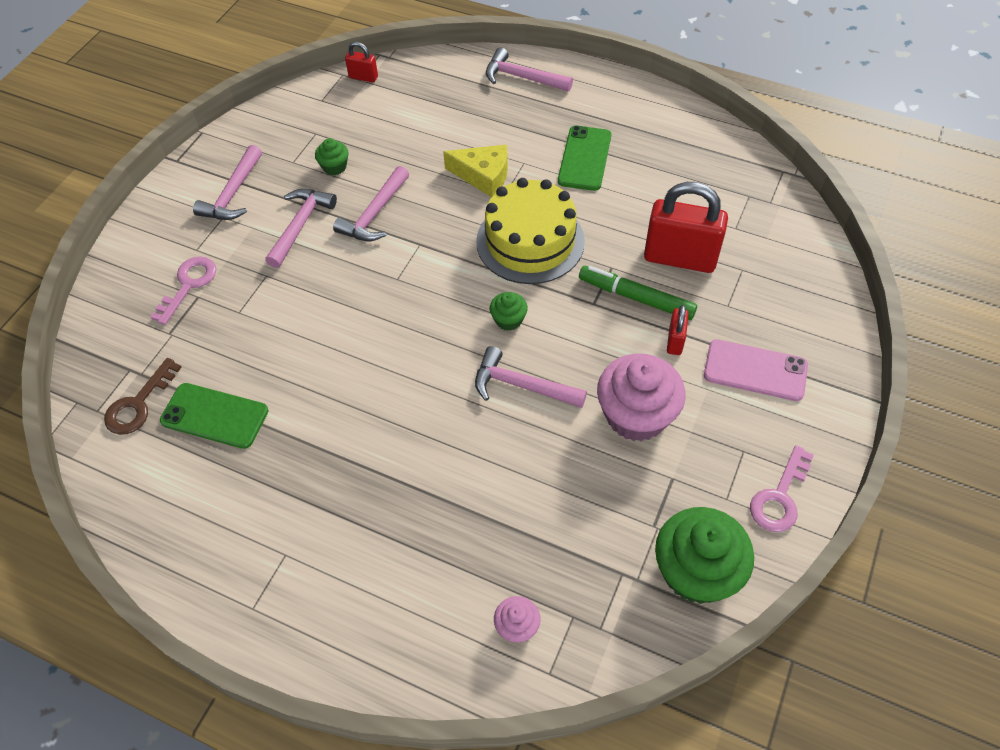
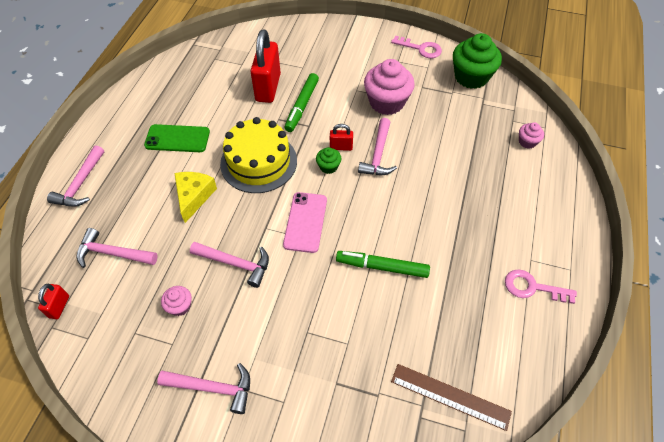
camera: 100 degrees left, 0 degrees up
brown key [104,358,182,435] -> brown ruler [391,364,512,431]
pink key [151,256,217,325] -> pink key moved to [505,269,577,304]
green phone [160,383,268,449] -> none
pink hammer [265,189,337,268] -> pink hammer moved to [76,228,158,268]
green cupcake [315,138,349,175] -> pink cupcake [161,286,192,316]
red padlock [667,305,689,355] -> red padlock moved to [330,124,353,151]
pink phone [704,339,808,401] -> pink phone moved to [283,192,327,253]
none -> green marker [336,251,430,278]

